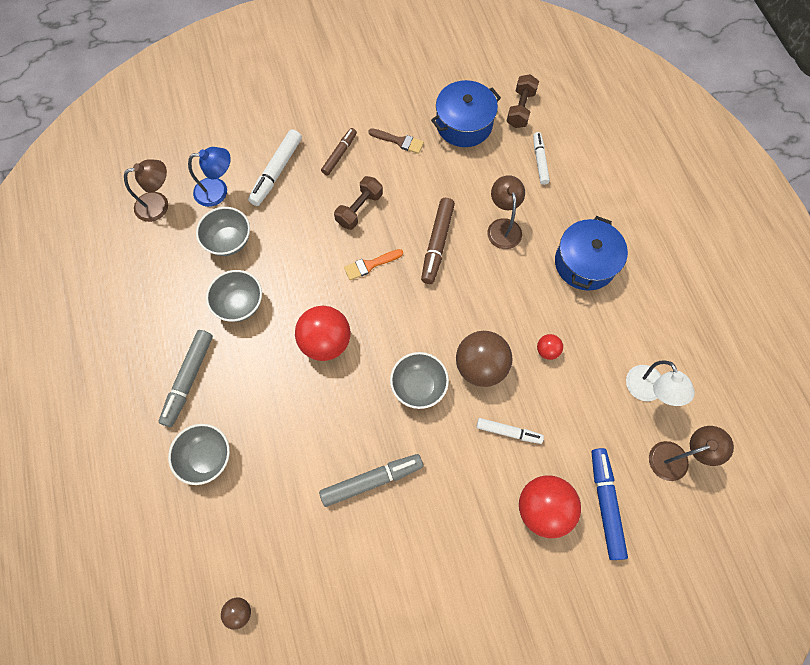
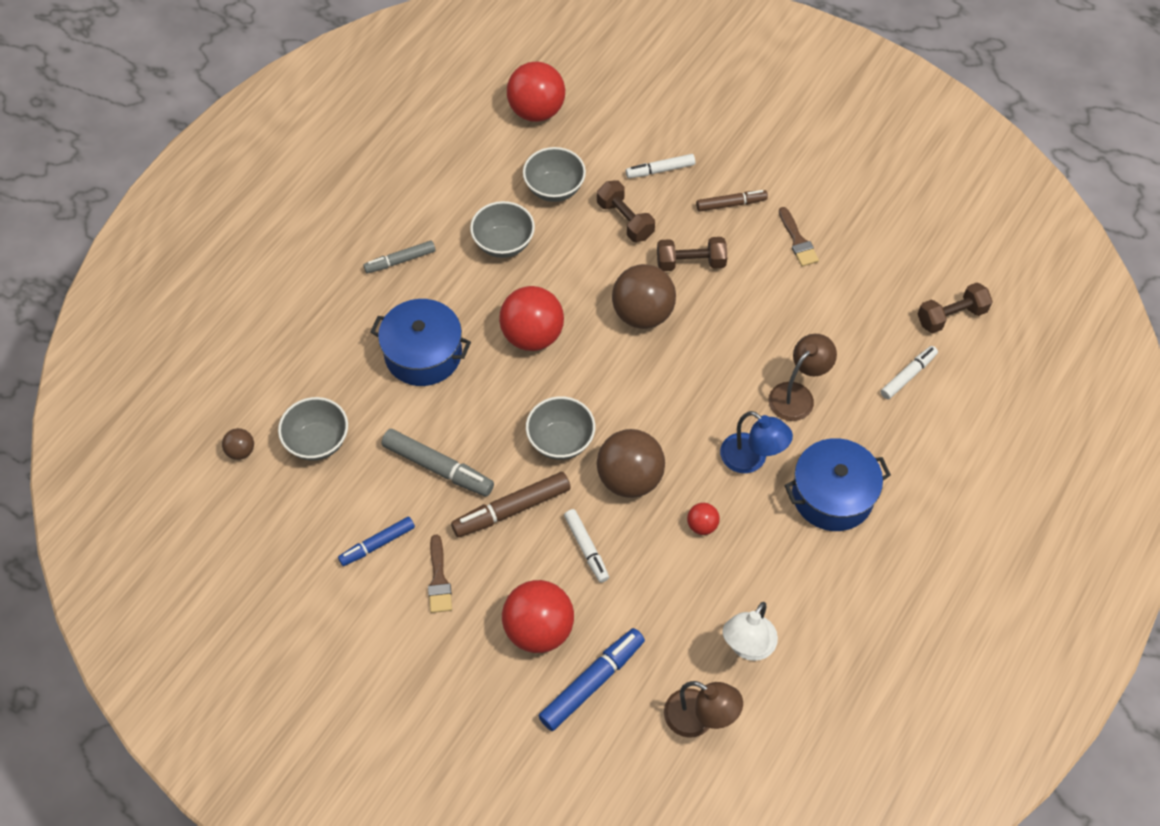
camera: 50 degrees right, 10 degrees down
brown lamp [124,159,168,222] -> red ball [507,62,565,122]
grey marker [158,330,213,427] -> grey marker [363,240,436,273], size x0.65
grey bowl [168,424,230,485] -> grey bowl moved to [278,397,348,461]
blue lamp [188,147,231,207] -> blue lamp moved to [720,411,793,473]
white marker [248,129,302,206] -> white marker [626,154,695,178], size x0.65
orange brush [344,249,403,280] -> brown ball [612,264,676,329]
brown marker [421,198,455,284] -> brown marker moved to [451,472,571,537]
blue pot [431,80,501,147] -> blue pot moved to [370,299,471,386]
none -> blue marker [338,517,415,566]
none -> brown brush [428,535,452,613]
none -> brown dumbbell [597,180,655,242]

